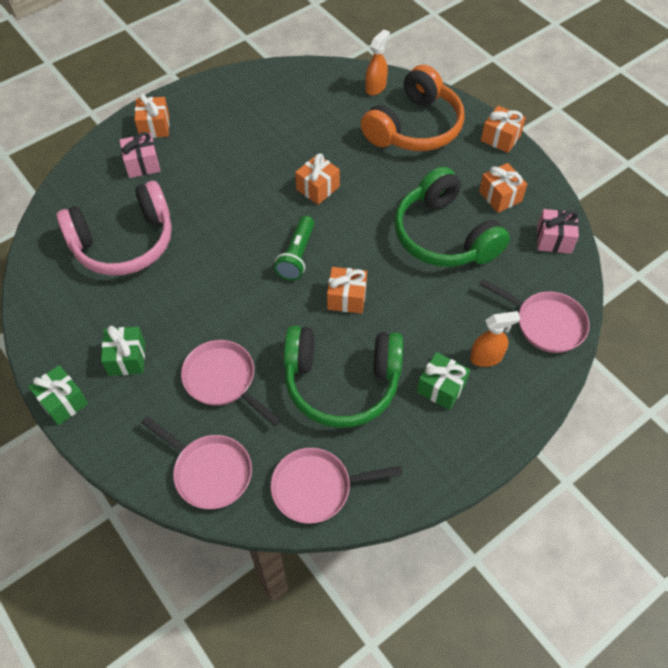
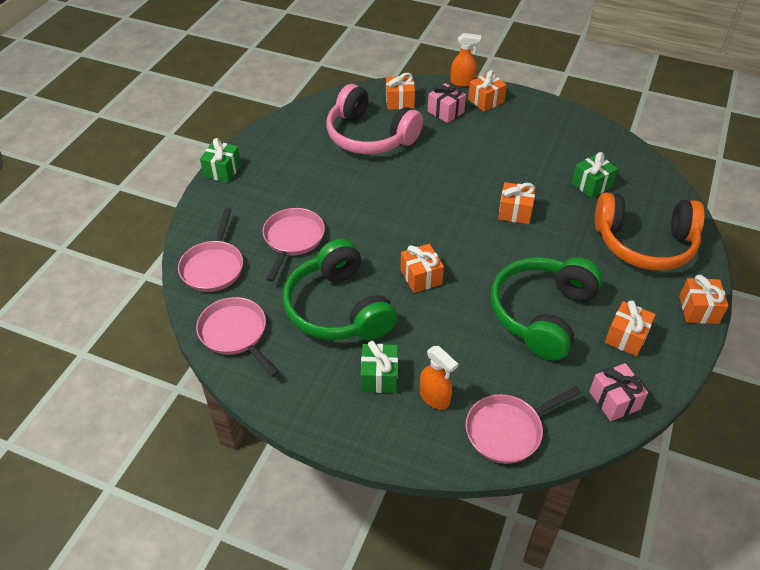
camera: 60 degrees right, 10 degrees down
green gift [101,326,145,376] -> green gift moved to [571,152,618,198]
green flashlight [274,216,314,281] -> none
orange spray bottle [365,29,390,95] -> orange spray bottle moved to [450,33,481,87]
pink pan [479,279,590,353] -> pink pan turned 60 degrees clockwise [465,386,581,464]
none -> orange gift [386,73,415,110]

